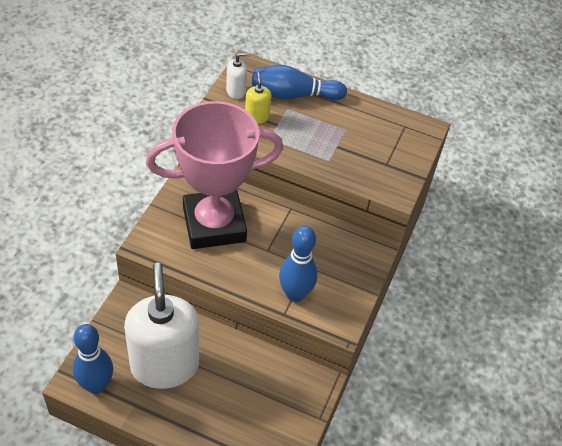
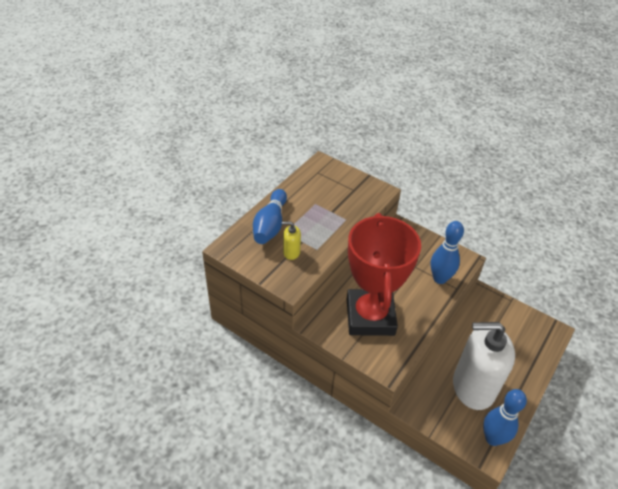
camera: 75 degrees left, 5 degrees down
pink trophy [146,101,283,249] -> red trophy [347,213,421,336]
white soap dispenser [226,53,250,99] -> none

